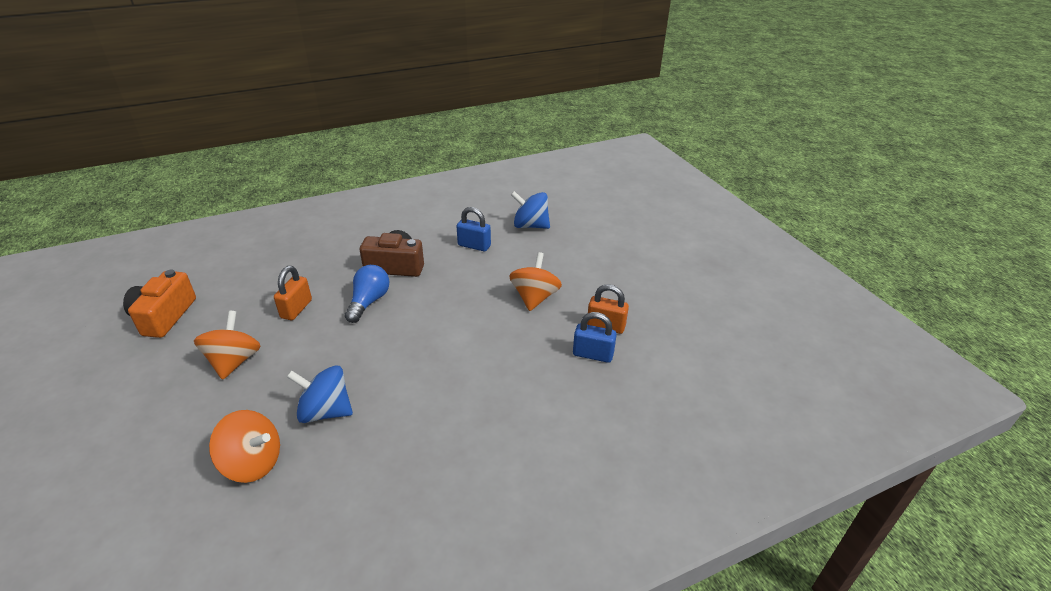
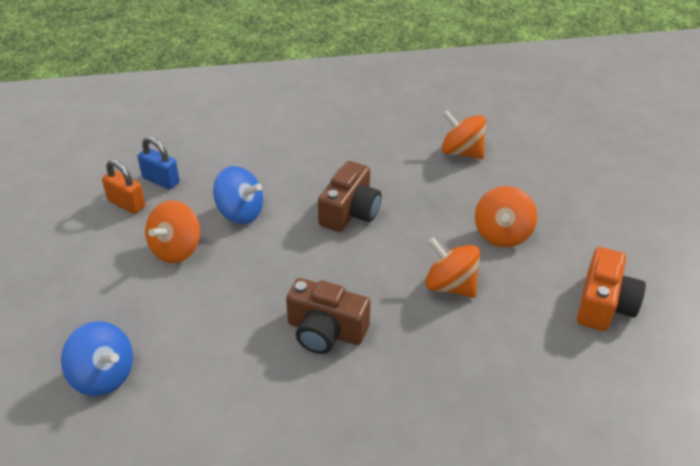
camera: 165 degrees left, 5 degrees up
orange padlock [274,266,312,320] -> orange spinning top [425,237,480,298]
blue spinning top [287,366,353,423] -> blue spinning top moved to [213,166,263,224]
blue light bulb [345,265,390,323] -> none
blue padlock [456,207,491,251] -> none
none -> brown camera [318,161,381,232]

